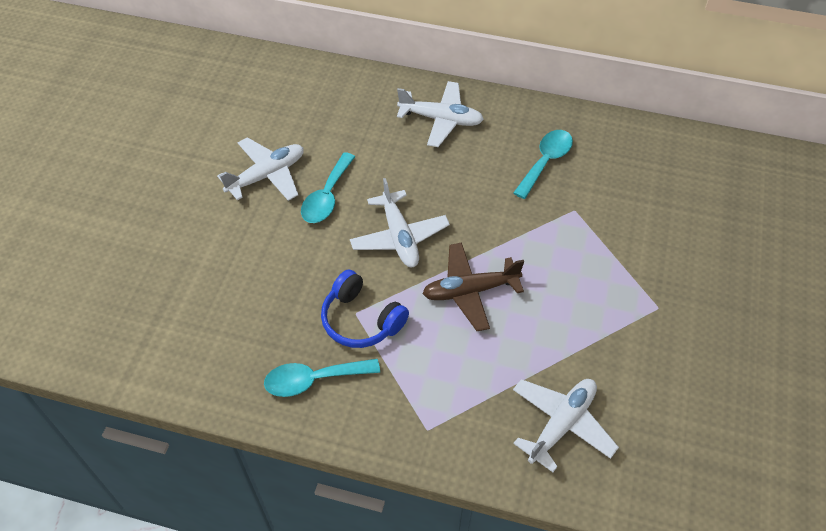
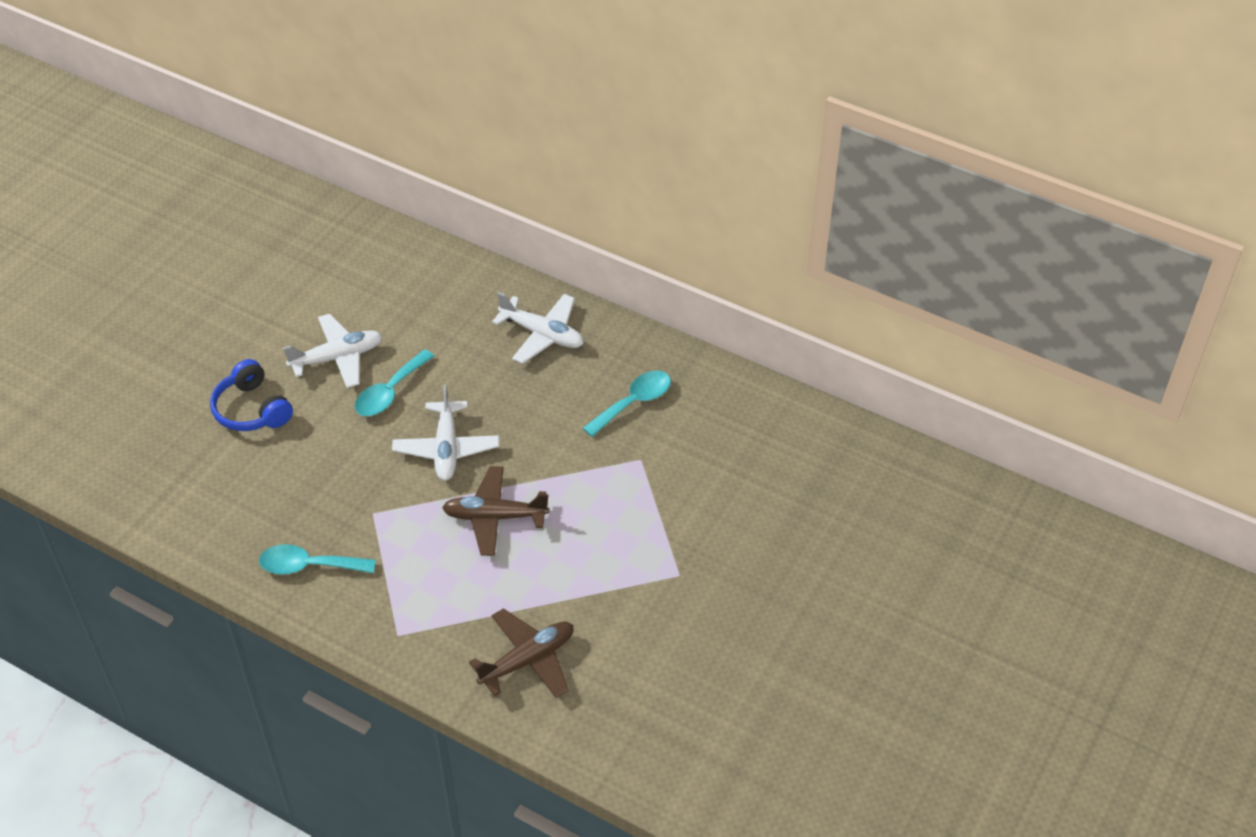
camera: 15 degrees right, 5 degrees down
blue headphones [321,270,409,348] -> blue headphones moved to [210,359,293,431]
white plane [513,379,619,472] -> brown plane [469,608,573,698]

